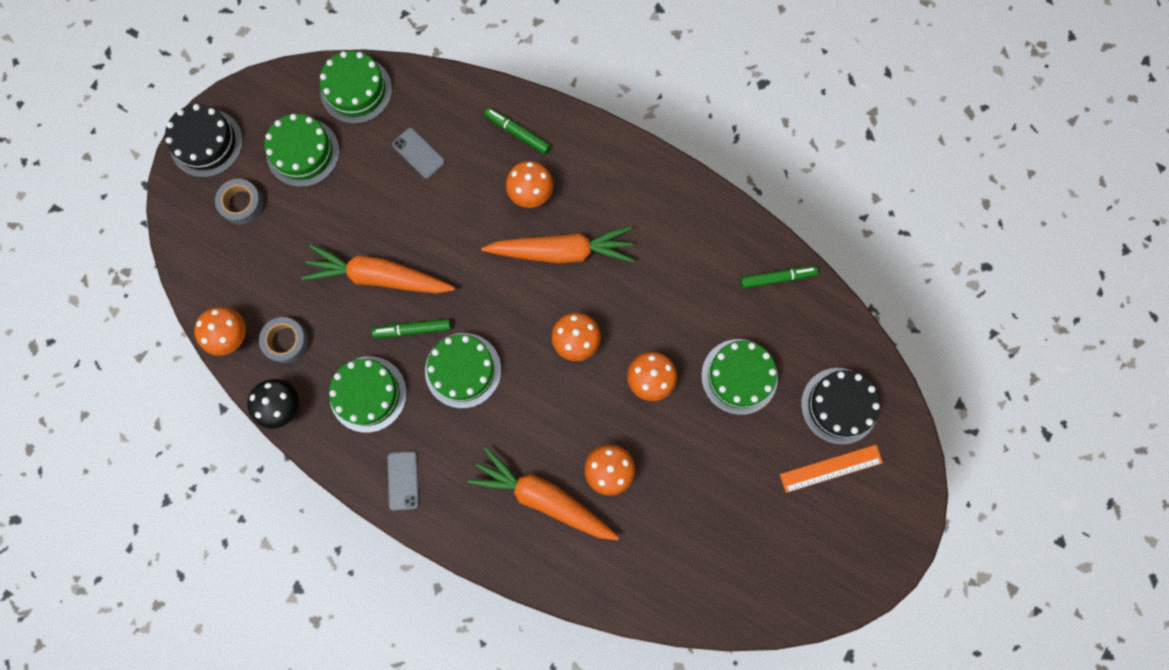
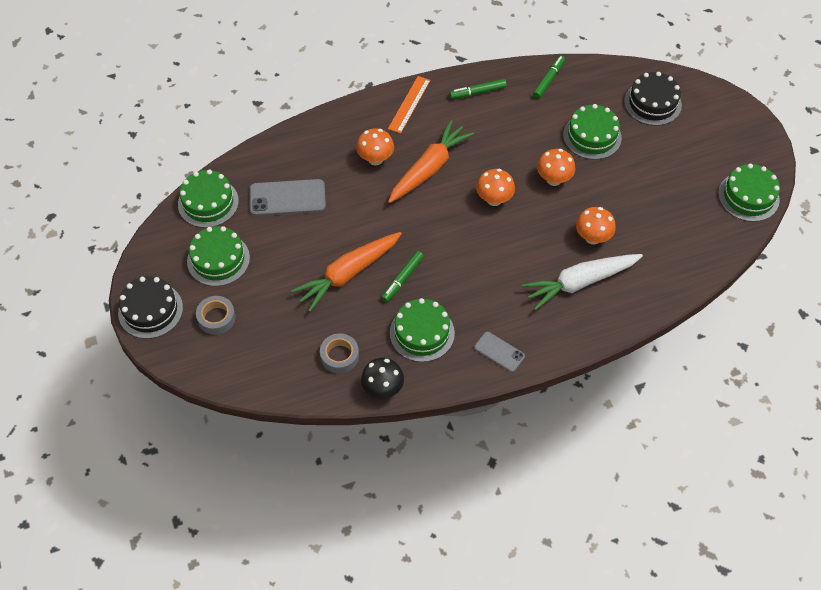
camera: 50 degrees left, 20 degrees down
orange mushroom [194,307,246,356] -> none
grey phone [392,128,445,179] -> grey phone [250,179,326,216], size x1.70
green cake [425,333,501,408] -> green cake moved to [718,164,780,222]
orange carrot [468,448,619,540] -> white carrot [521,254,643,310]
green marker [484,108,551,154] -> green marker moved to [449,79,507,99]
orange ruler [780,445,883,493] -> orange ruler moved to [388,76,430,134]

